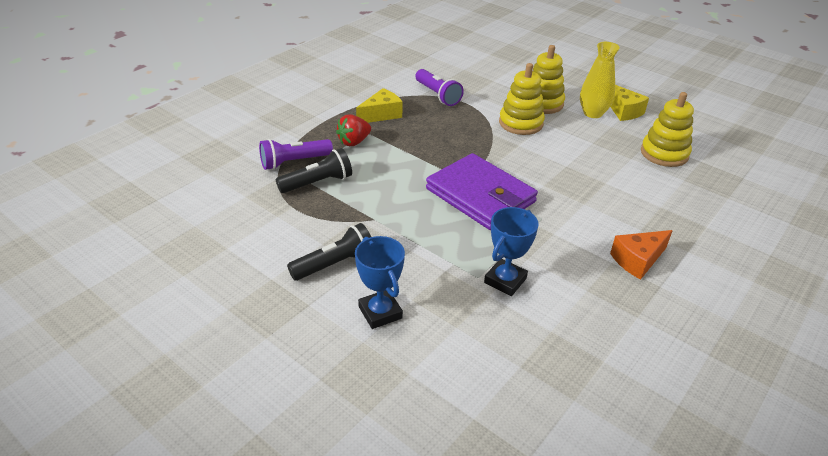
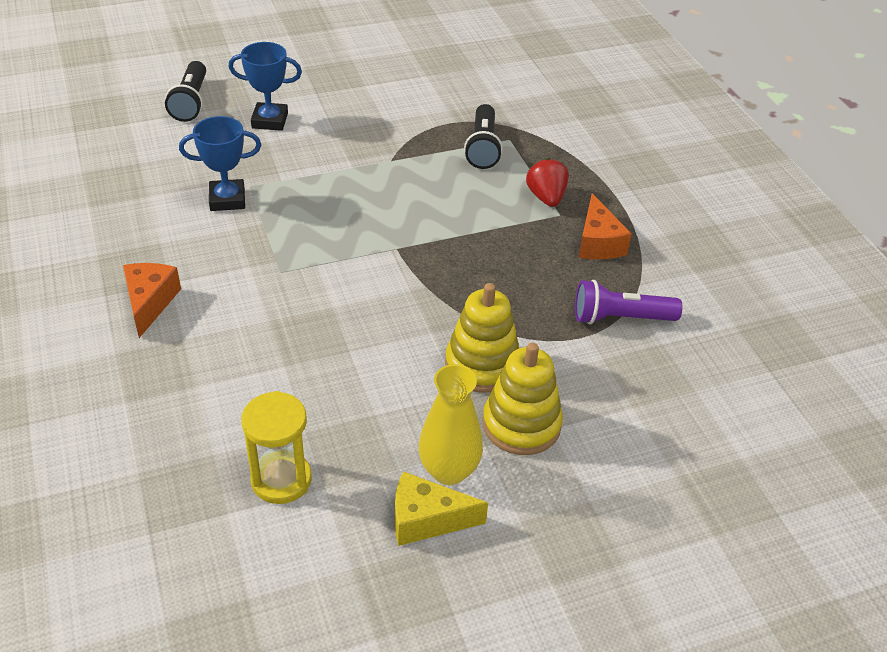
camera: 120 degrees right, 5 degrees up
purple flashlight [259,139,333,170] -> none
black flashlight [287,223,371,281] -> black flashlight moved to [165,61,206,122]
yellow cheese [356,88,403,123] -> orange cheese [579,193,632,259]
purple wallet [426,153,538,230] -> none
blue trophy [484,207,539,296] -> blue trophy turned 75 degrees counterclockwise [179,116,261,211]
yellow stacking toy [641,92,694,167] -> yellow hourglass [241,391,312,504]

